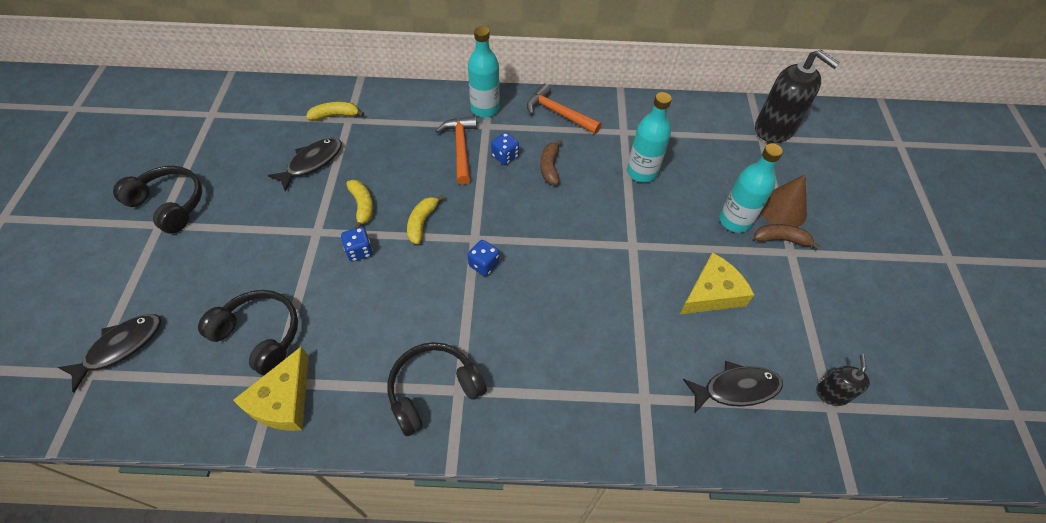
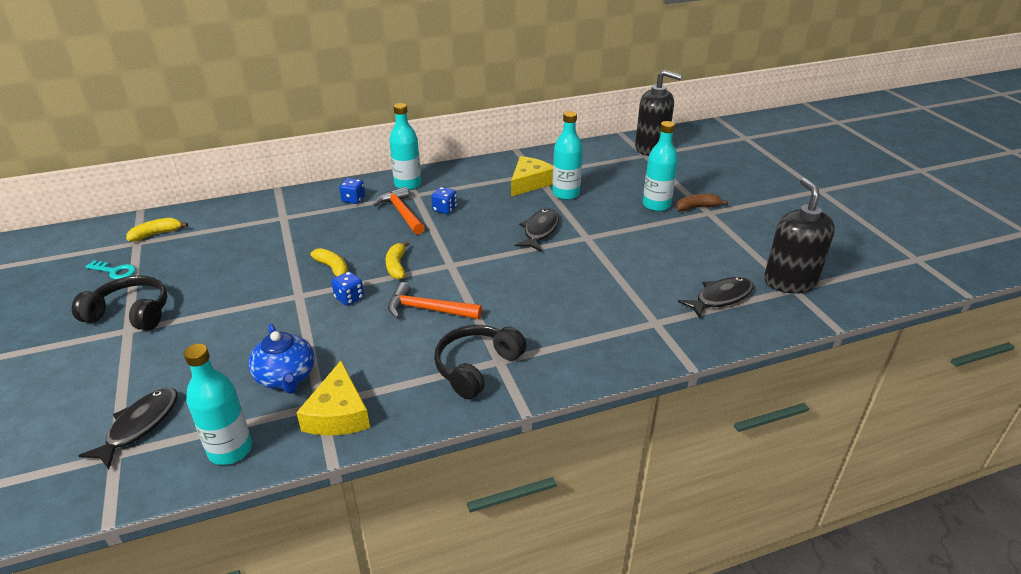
camera: 20 degrees left, 20 degrees down
black headphones [198,290,298,375] -> blue teapot [248,324,315,394]
black fish [267,138,342,192] -> black fish moved to [515,208,559,251]
yellow banana [306,102,364,121] -> yellow banana moved to [126,218,188,242]
blue dice [468,240,500,276] -> blue dice moved to [339,178,365,204]
orange hammer [527,84,601,134] -> orange hammer moved to [388,282,482,319]
brown banana [540,139,563,185] -> none
yellow cheese [680,252,754,314] -> yellow cheese moved to [511,156,553,197]
brown cone [761,174,807,227] -> none
black soap dispenser [816,354,870,406] -> black soap dispenser [764,178,835,294], size x1.96
none -> turquoise key [85,260,136,280]
none -> turquoise bottle [184,344,252,465]

